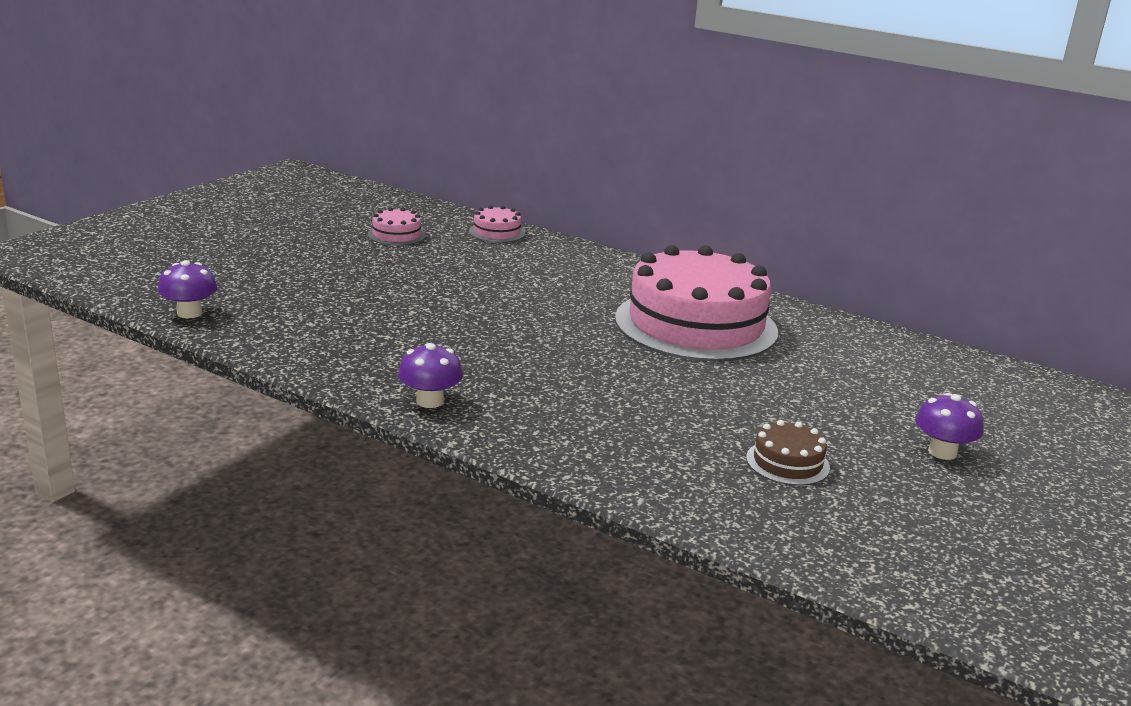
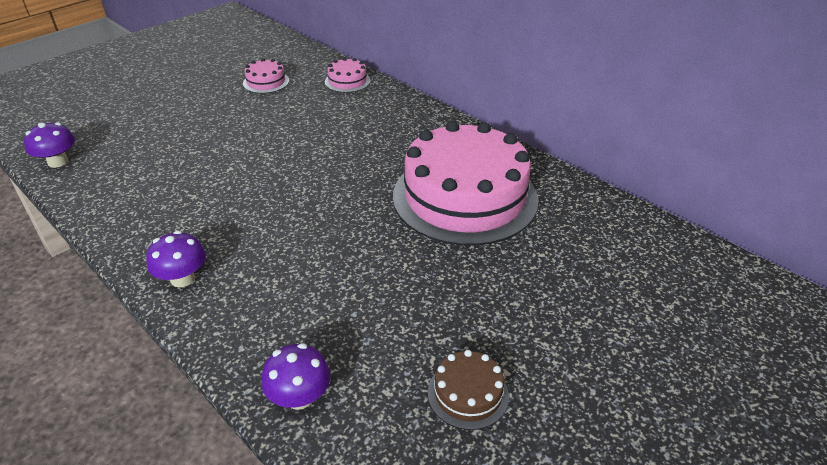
camera: 15 degrees right, 15 degrees up
purple mushroom [915,393,984,460] -> purple mushroom moved to [261,343,331,410]

